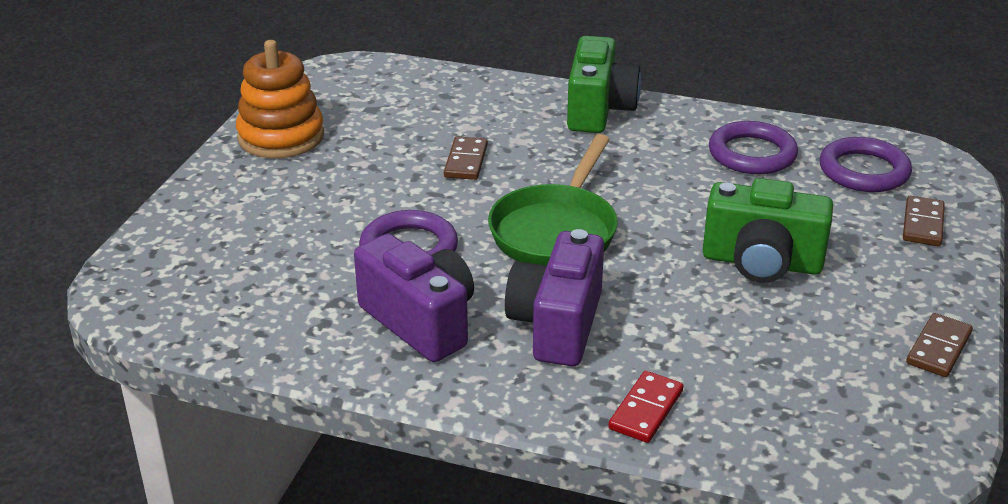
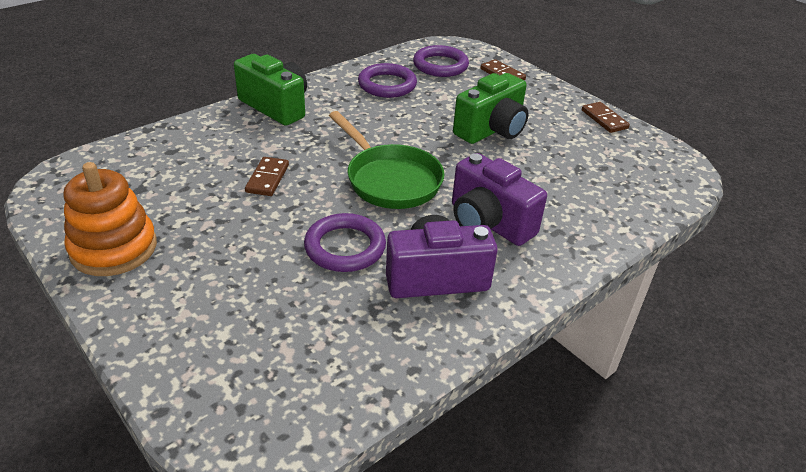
camera: 60 degrees left, 5 degrees up
brown domino [444,136,488,180] -> brown domino turned 60 degrees clockwise [245,157,289,196]
red domino [608,371,684,443] -> none

